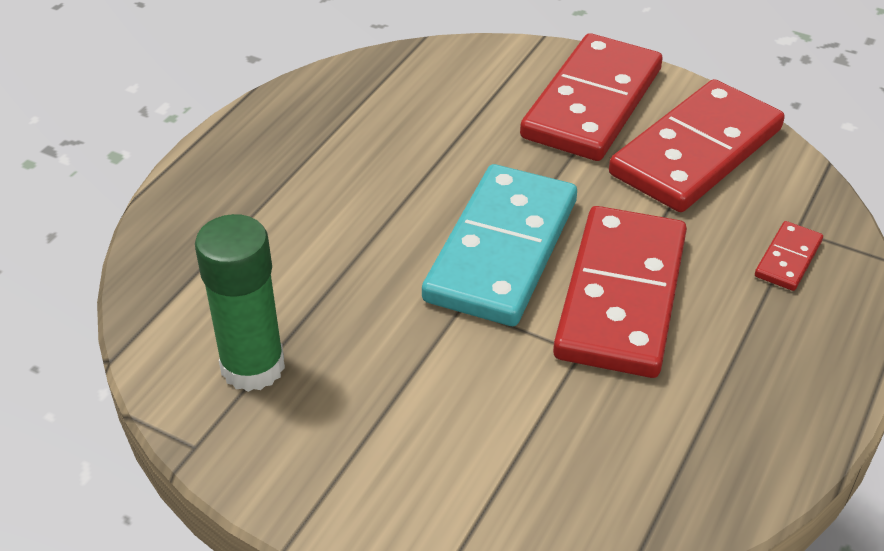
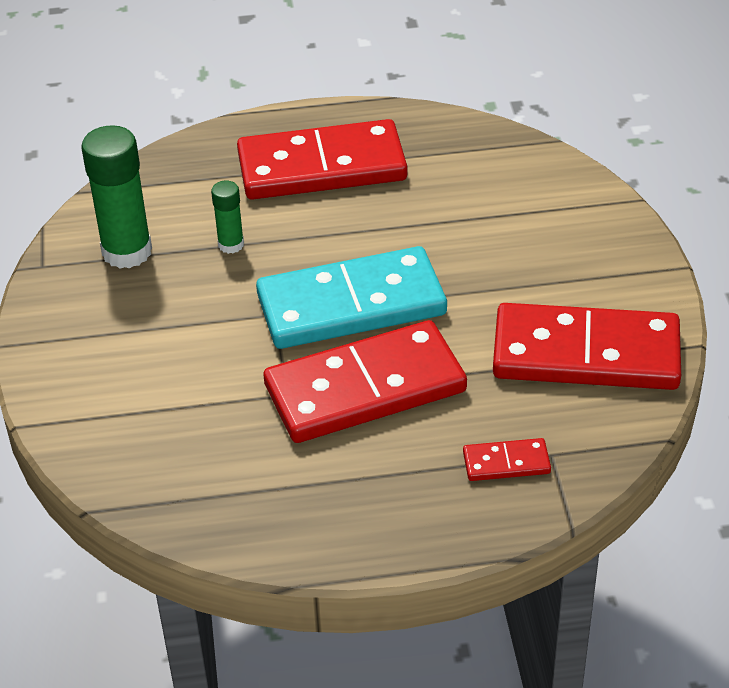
camera: 55 degrees right, 0 degrees up
red domino [520,33,663,161] -> red domino moved to [237,119,408,200]
none -> green glue stick [211,181,244,254]

